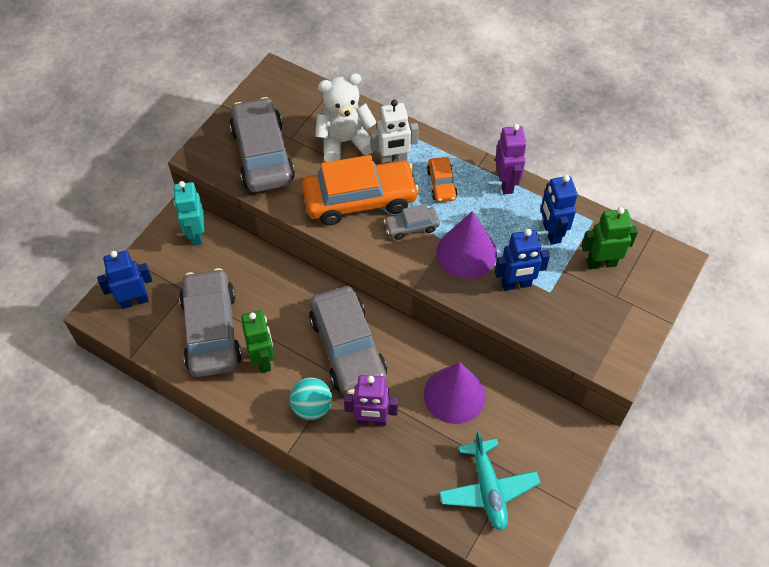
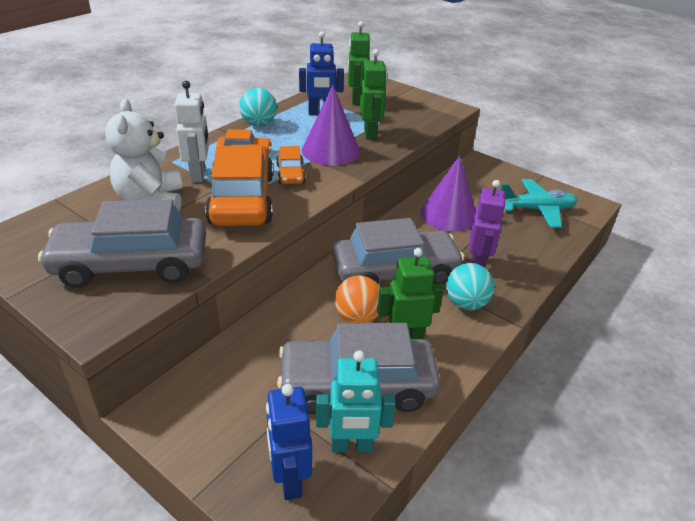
camera: 85 degrees left, 20 degrees down
turquoise robot [173,181,205,246] -> turquoise robot moved to [316,351,396,452]
grey car [384,204,440,240] -> orange car [276,146,306,184]
purple robot [495,124,527,194] -> turquoise ball [239,88,277,126]
blue robot [495,229,550,291] -> green robot [360,49,387,140]
none -> orange ball [335,275,380,323]

